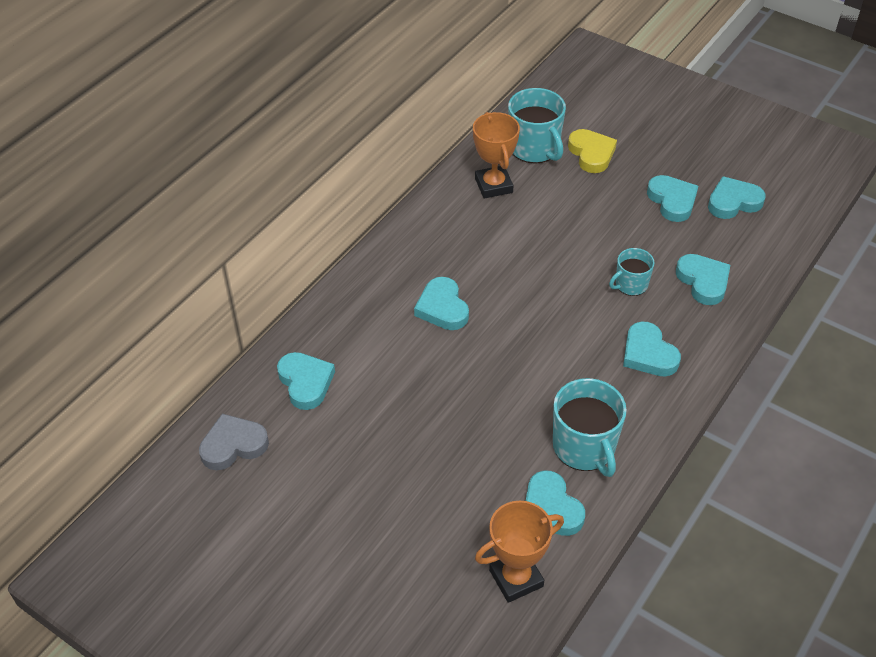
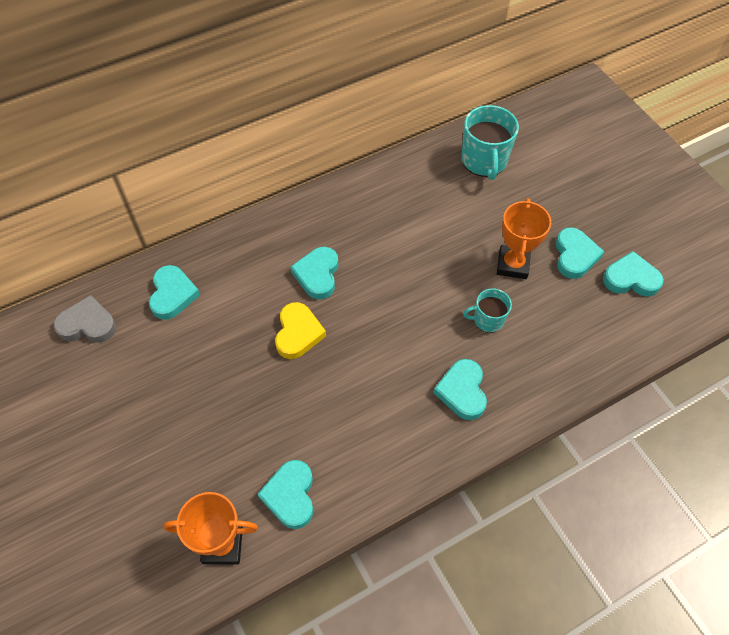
camera: 25 degrees right, 10 degrees up
orange trophy [473,112,520,198] -> orange trophy moved to [497,199,551,279]
turquoise mug [553,378,627,477] -> none
yellow heart [568,129,617,173] -> yellow heart moved to [275,302,326,359]
turquoise heart [676,254,730,305] -> none

